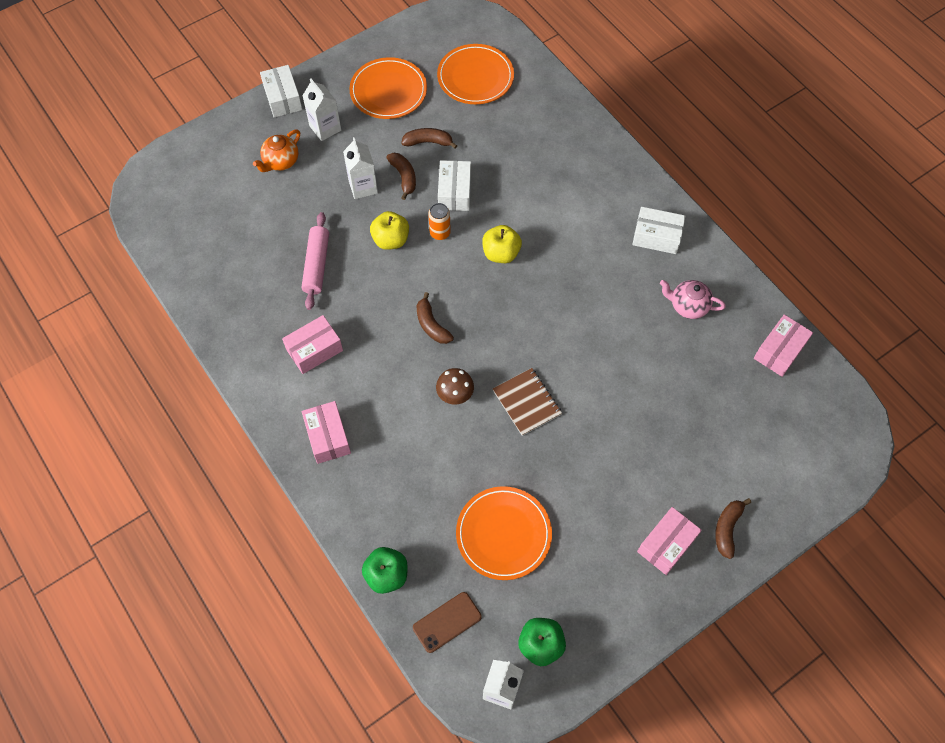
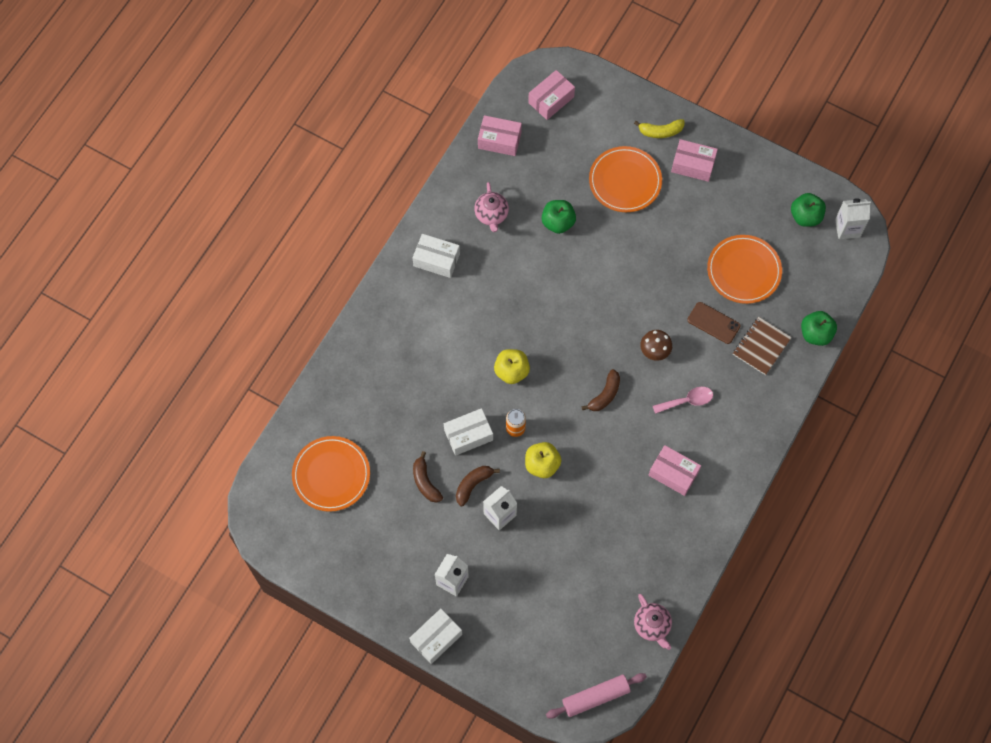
camera: 115 degrees left, 5 degrees up
orange teapot [253,130,300,172] -> none
pink box [301,401,351,464] -> pink box moved to [528,70,575,120]
pink rolling pin [302,212,329,310] -> pink rolling pin moved to [546,673,647,719]
orange plate [349,57,427,119] -> orange plate moved to [589,146,662,212]
brown phone [413,592,482,653] -> brown phone moved to [687,302,741,344]
brown notebook [493,368,562,436] -> brown notebook moved to [733,317,792,375]
white box [632,207,685,254] -> white box turned 60 degrees counterclockwise [413,234,460,278]
brown banana [715,498,751,559] -> yellow banana [634,119,684,138]
none -> green apple [541,200,576,234]
none -> pink teapot [634,594,672,650]
none -> pink spoon [653,387,713,414]

